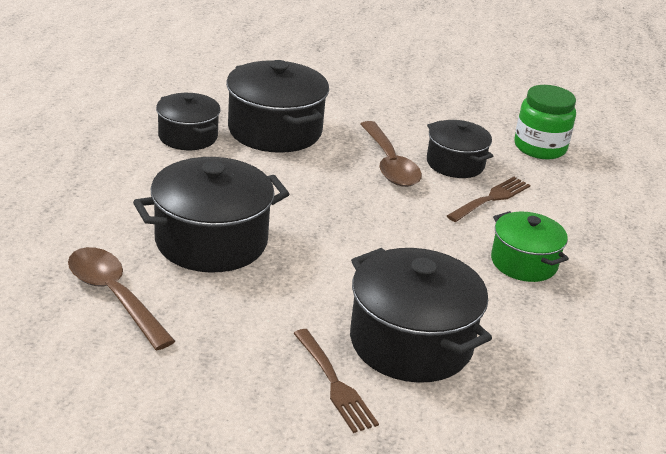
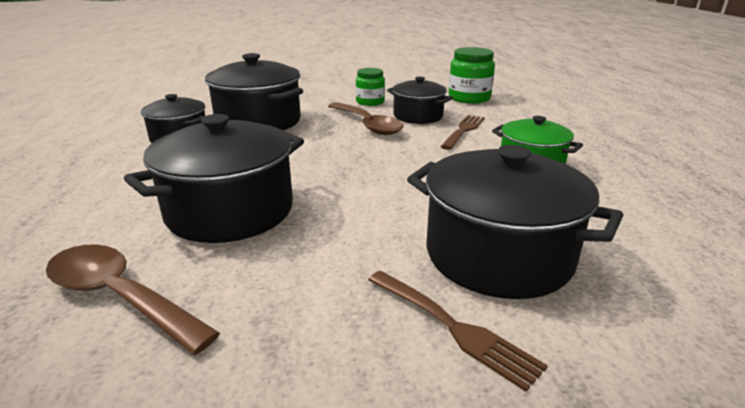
camera: 15 degrees left, 5 degrees down
none -> green jar [356,68,385,106]

